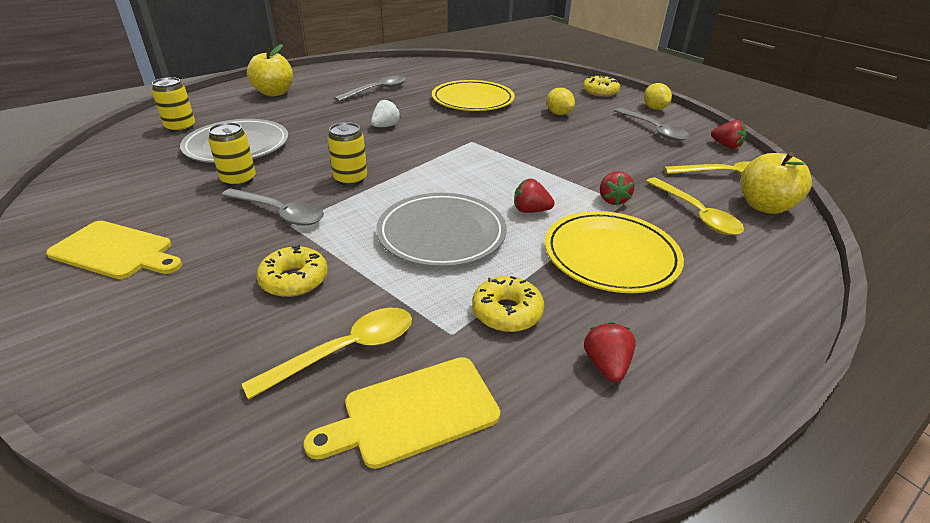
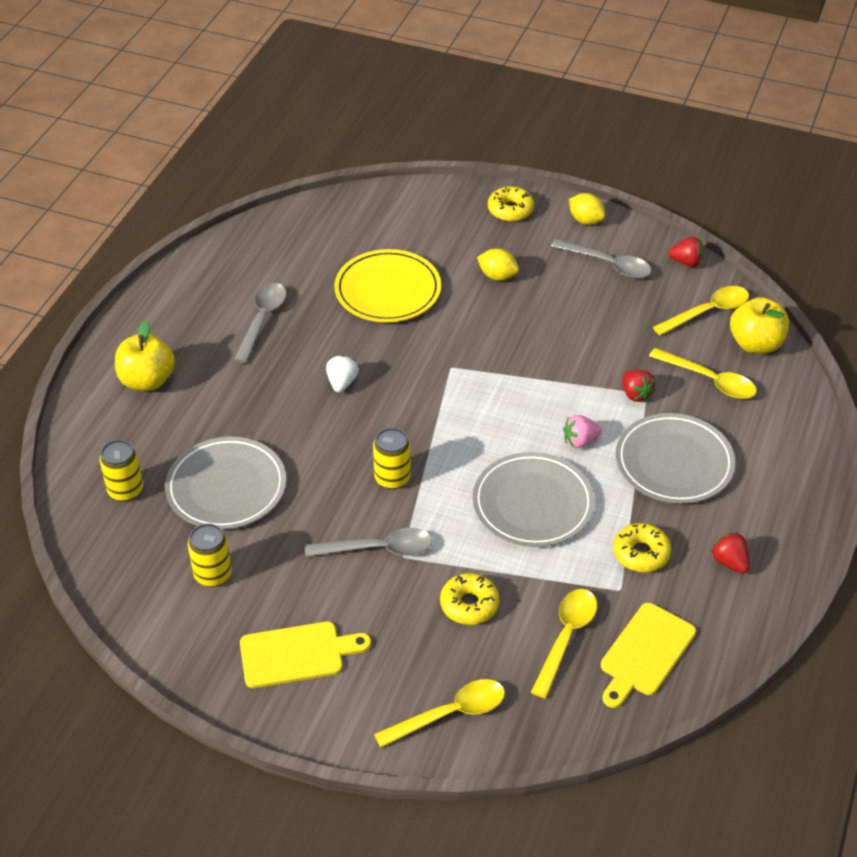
camera: 30 degrees left, 10 degrees up
yellow can [208,122,256,187] -> yellow can moved to [188,523,232,587]
red strawberry [514,179,555,213] -> pink strawberry [563,415,602,448]
yellow plate [545,211,684,293] -> grey plate [616,413,735,504]
none -> yellow spoon [374,679,505,748]

